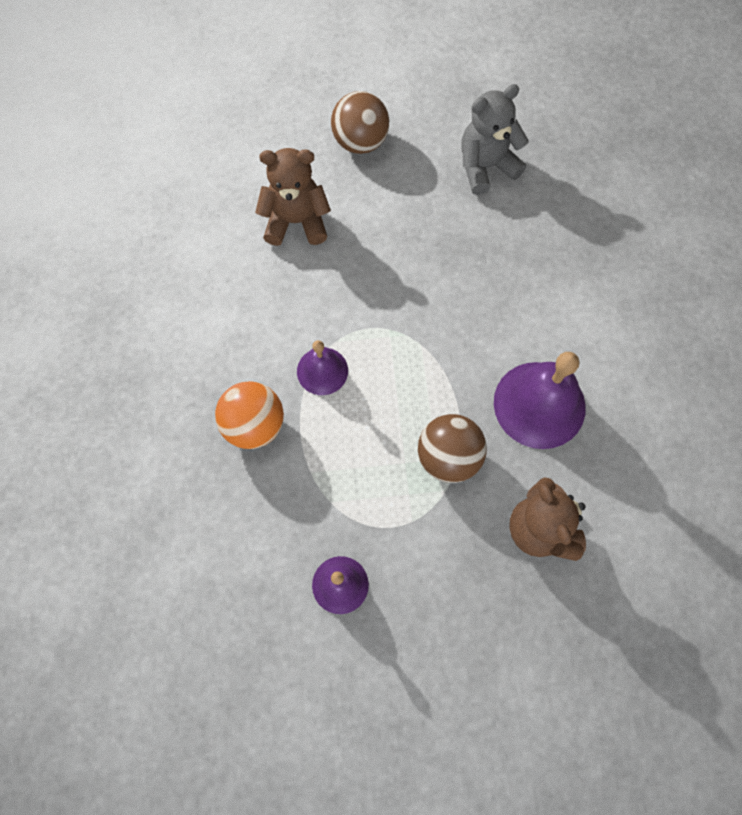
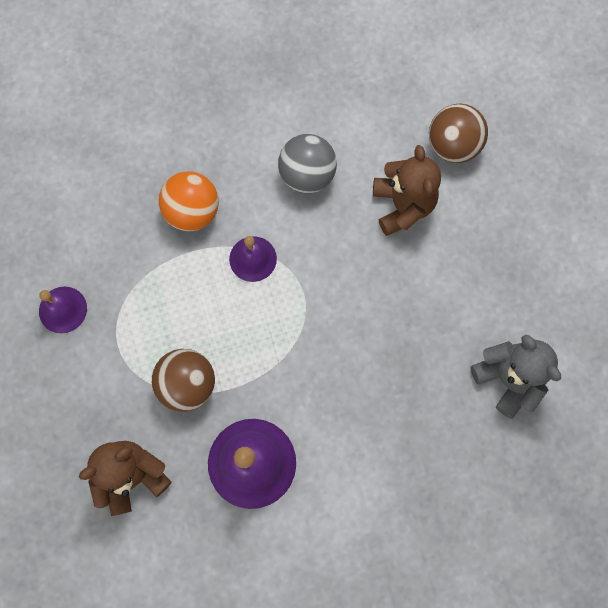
camera: 80 degrees right, 5 degrees up
brown ball [331,91,389,154] -> brown ball moved to [429,103,488,163]
none -> grey ball [278,134,337,194]

